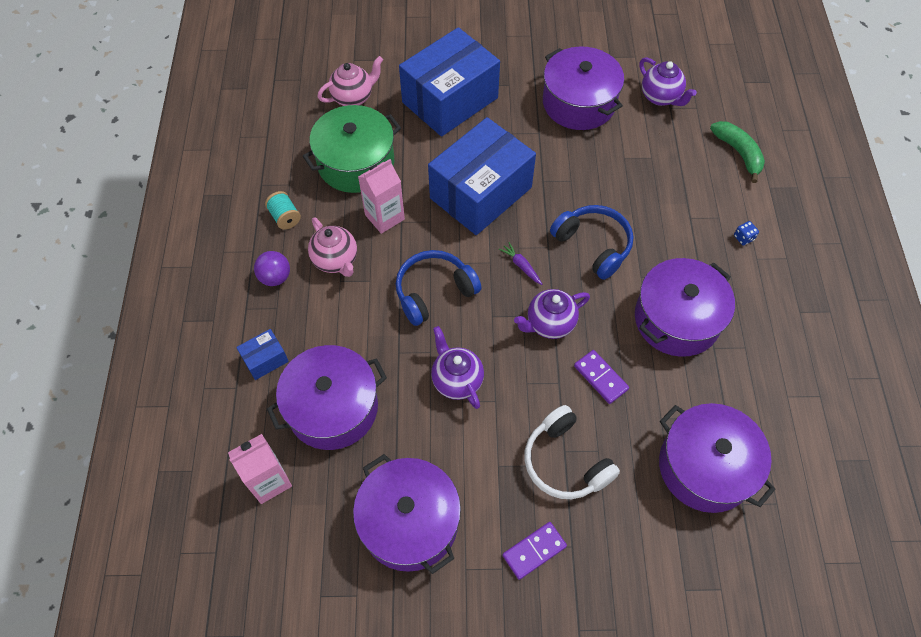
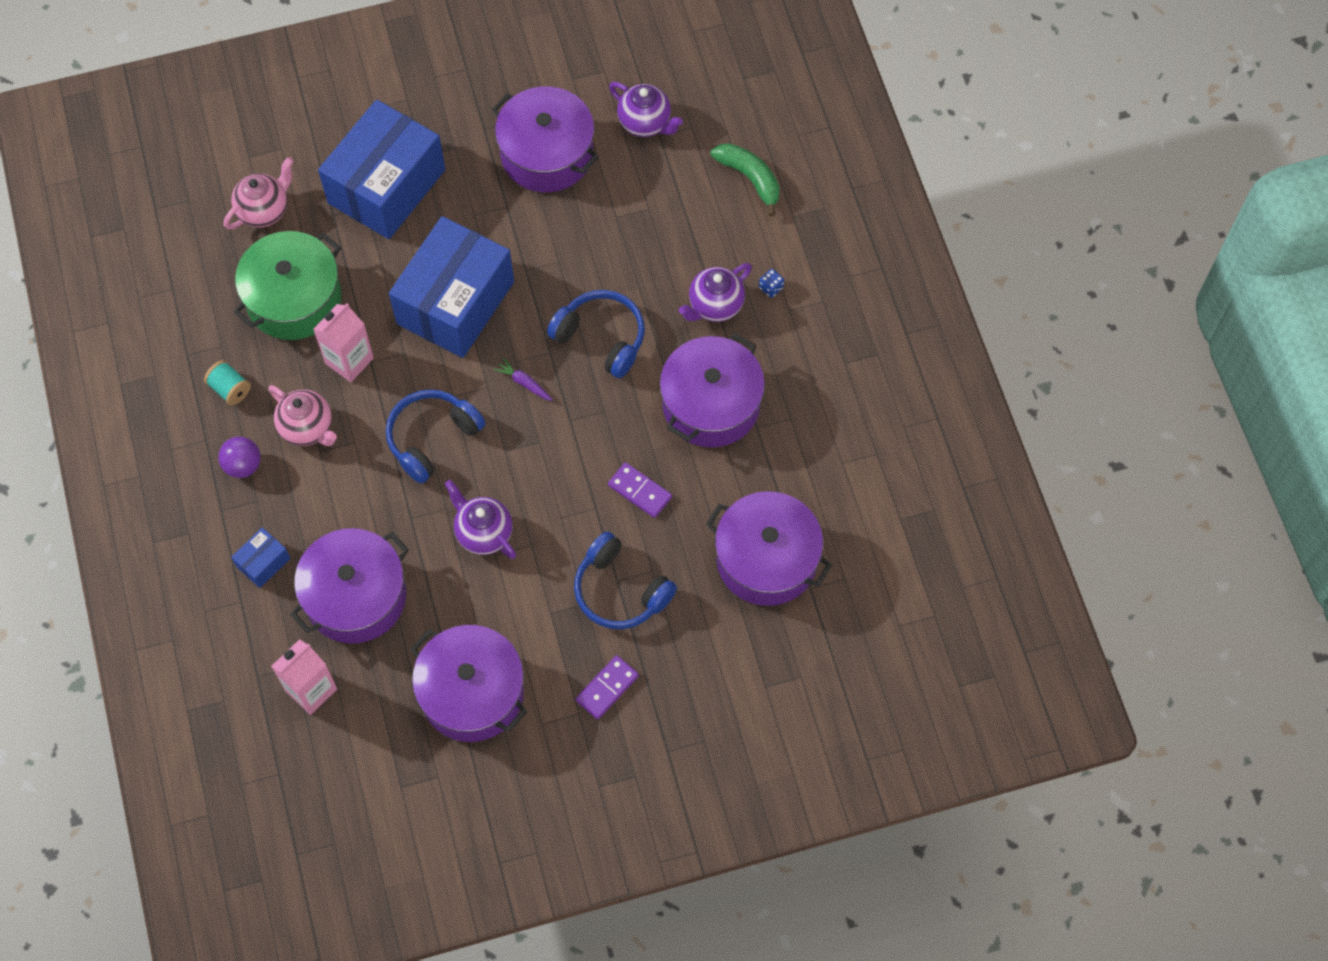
camera: 15 degrees left, 5 degrees up
purple teapot [514,289,590,339] -> purple teapot moved to [679,263,752,322]
white headphones [524,405,620,499] -> blue headphones [574,531,677,629]

